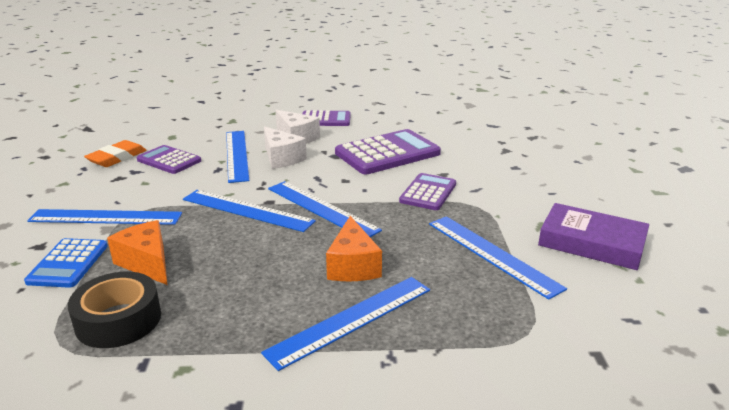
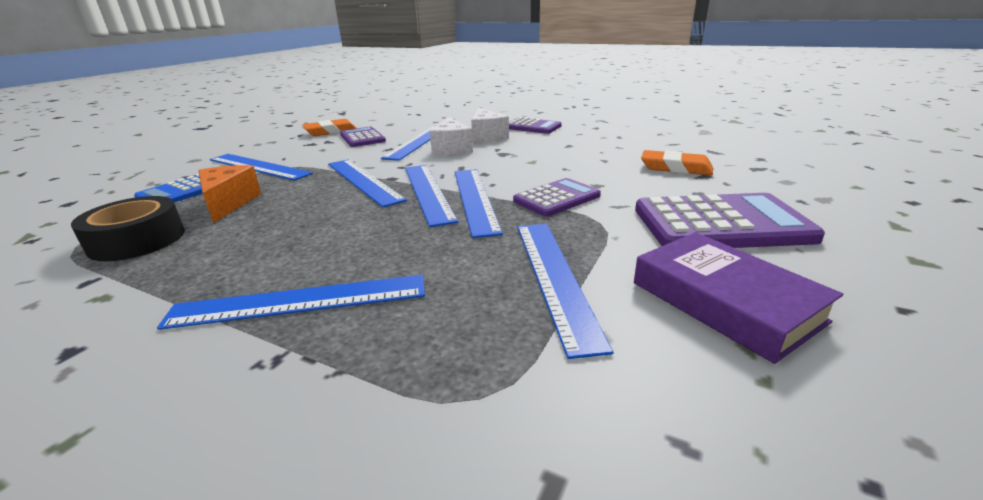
camera: 30 degrees right, 0 degrees up
orange cheese [326,216,382,281] -> none
purple calculator [335,129,441,174] -> purple calculator moved to [635,193,825,248]
none -> blue ruler [455,169,503,238]
none -> orange eraser [641,150,713,175]

